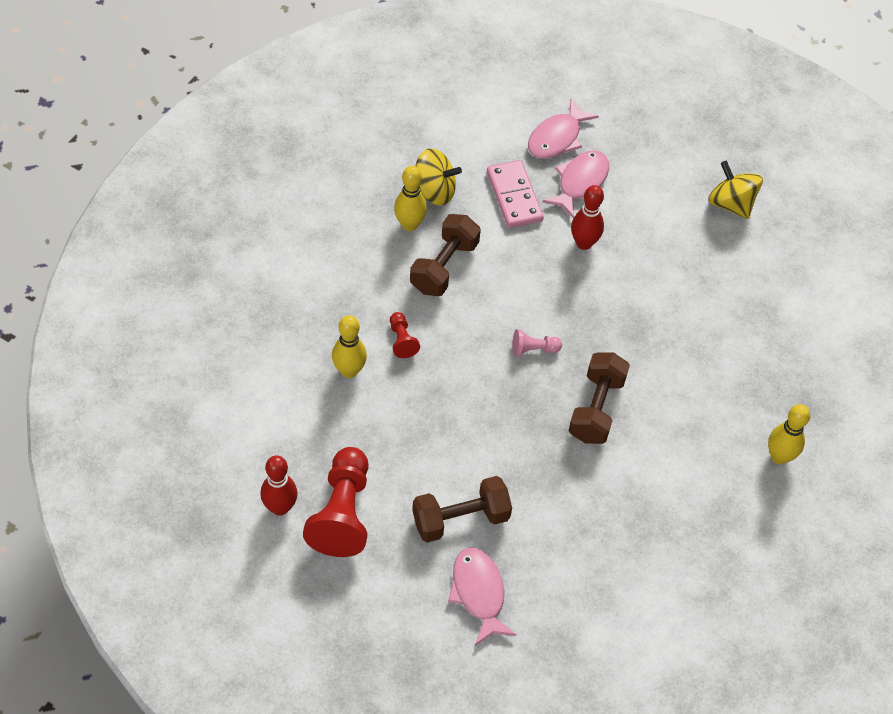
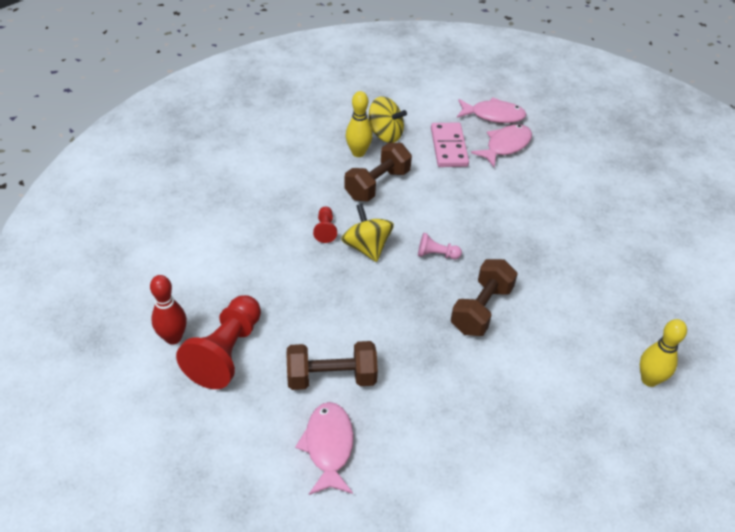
camera: 15 degrees right, 10 degrees down
yellow bowling pin [332,315,367,378] -> none
pink fish [528,99,599,159] -> pink fish turned 135 degrees counterclockwise [457,97,527,123]
red bowling pin [571,185,604,250] -> none
yellow spinning top [708,161,763,219] -> yellow spinning top moved to [341,204,394,262]

